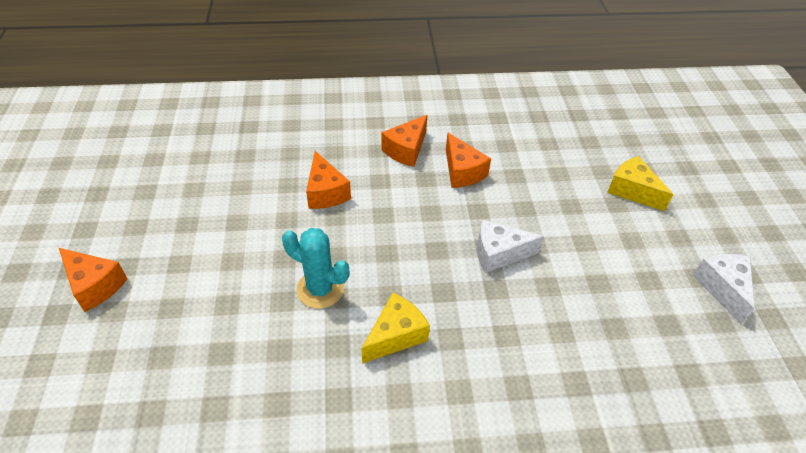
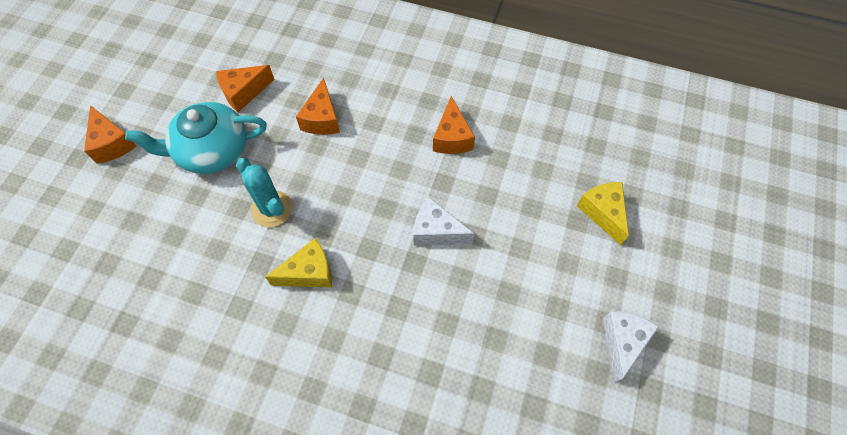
camera: 25 degrees right, 15 degrees up
orange cheese [381,115,427,167] -> orange cheese moved to [216,65,275,112]
none -> turquoise teapot [125,102,267,174]

